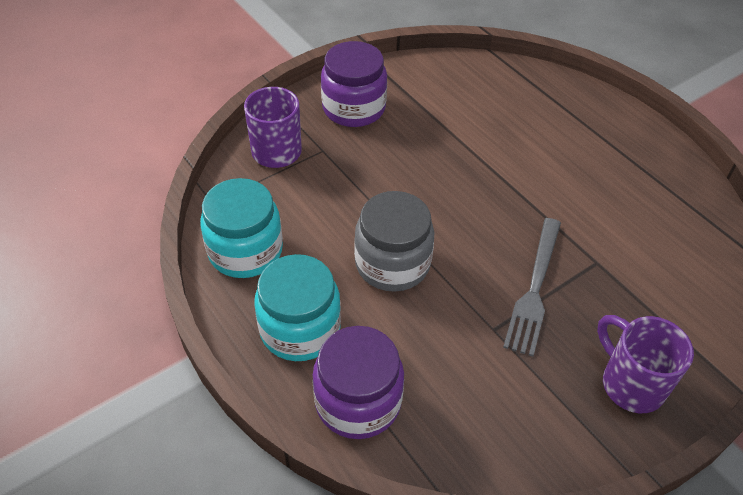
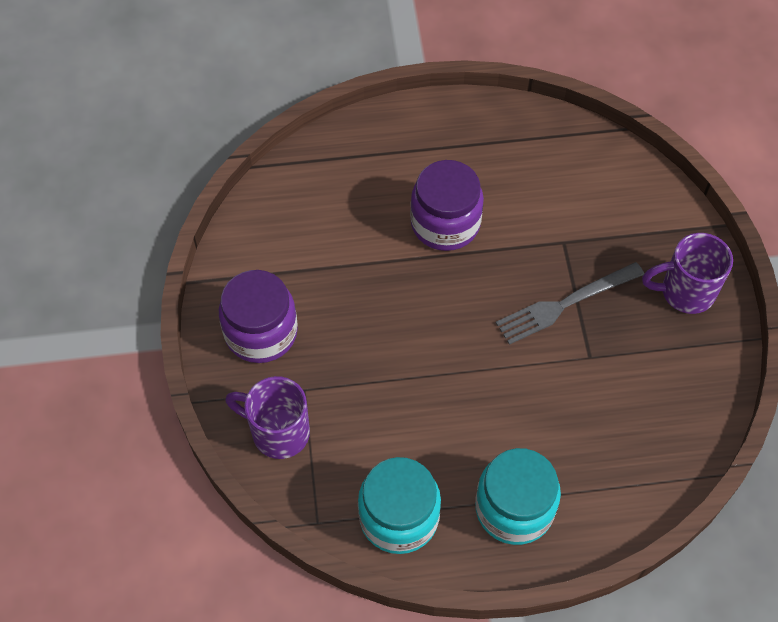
camera: 60 degrees left, 10 degrees up
purple jar [313,326,404,439] -> purple jar moved to [410,160,484,251]
grey jar [354,191,434,292] -> none
grey fork [503,218,561,357] -> grey fork turned 105 degrees clockwise [496,262,644,345]

